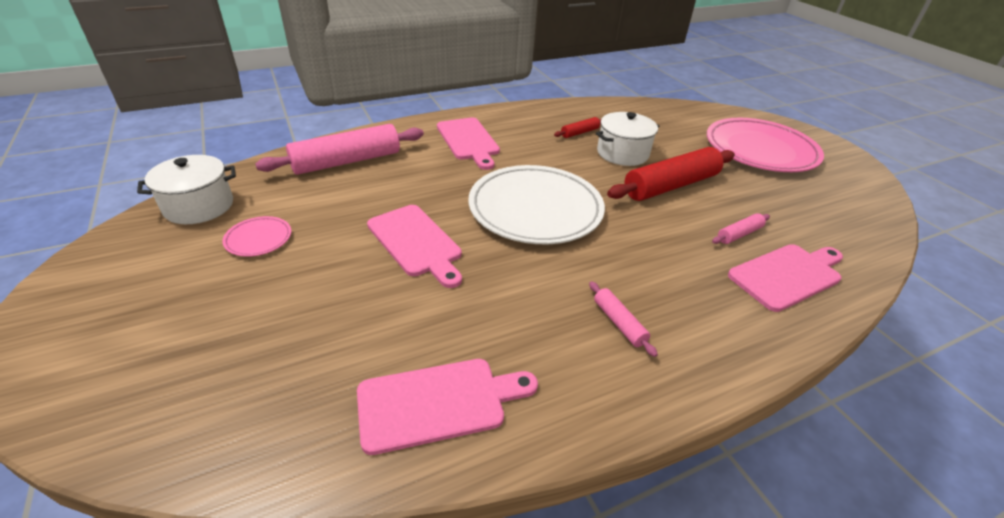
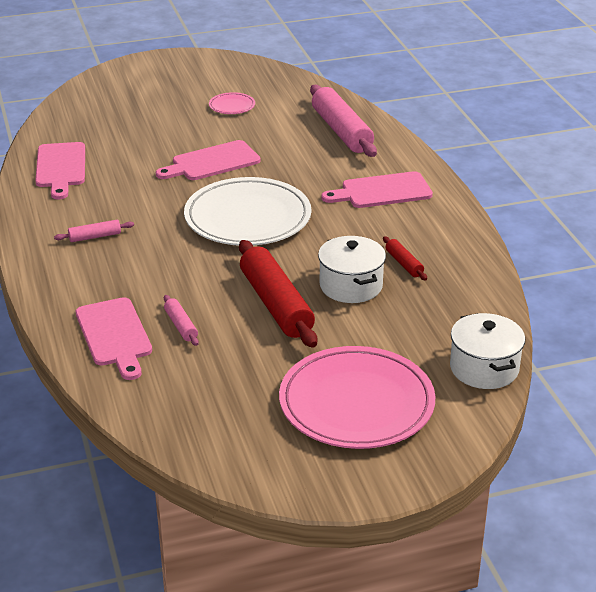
camera: 100 degrees right, 5 degrees down
white pot [137,155,236,224] -> white pot moved to [450,313,525,389]

